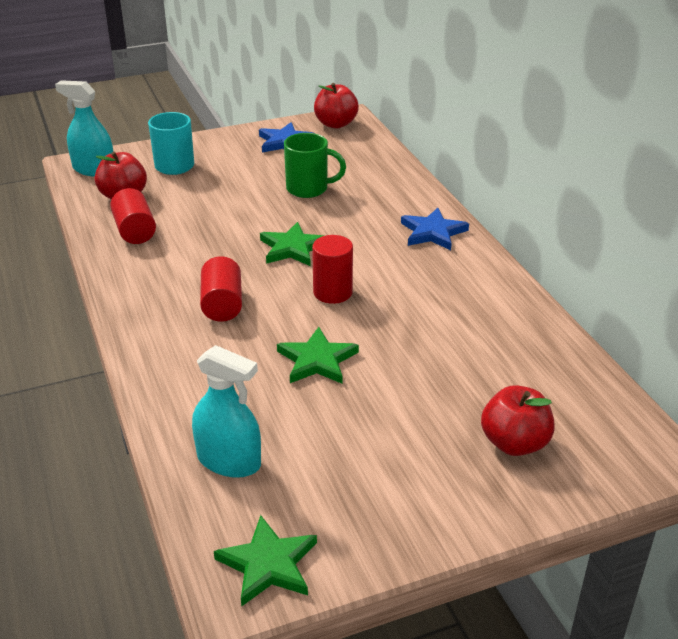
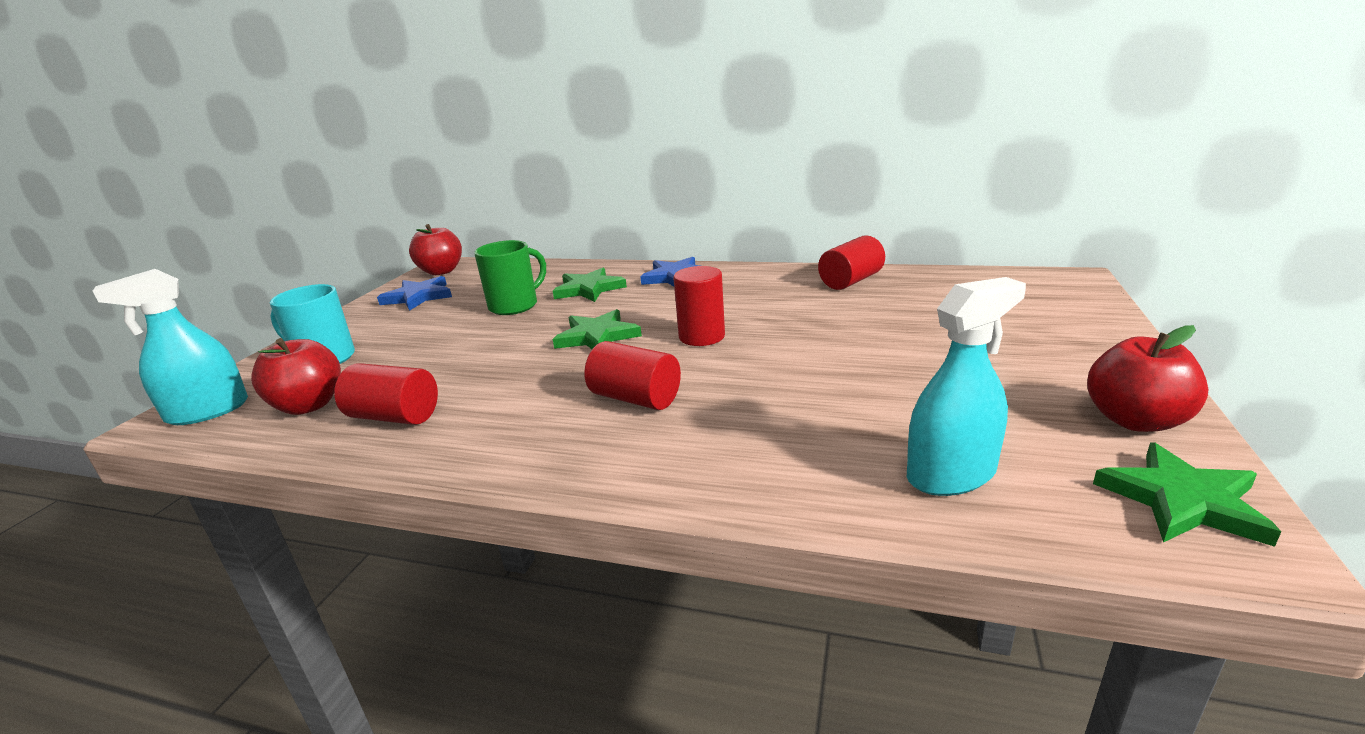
camera: 50 degrees left, 10 degrees down
green star [277,327,359,384] -> green star moved to [553,268,627,302]
red apple [481,385,555,456] -> red apple moved to [1087,325,1209,432]
none -> red cylinder [818,235,885,290]

